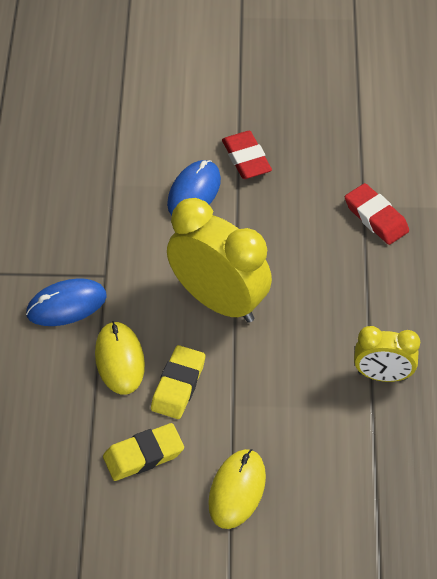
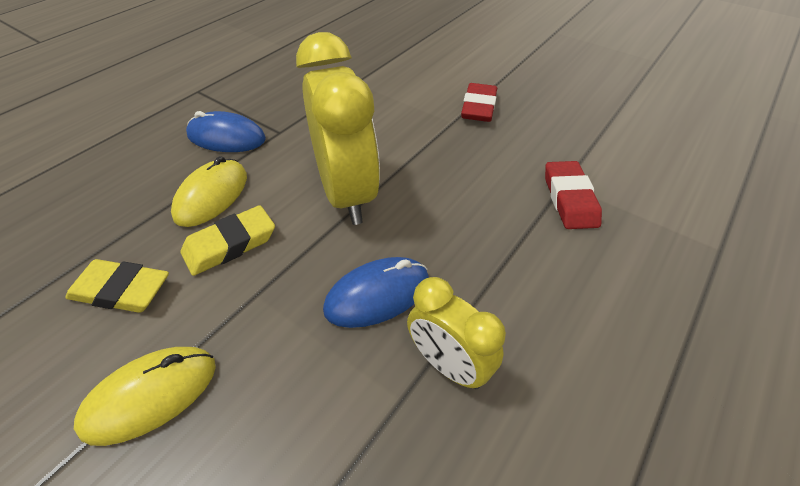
camera: 35 degrees right, 5 degrees down
blue mouse [167,160,221,216] -> blue mouse moved to [323,257,429,328]

